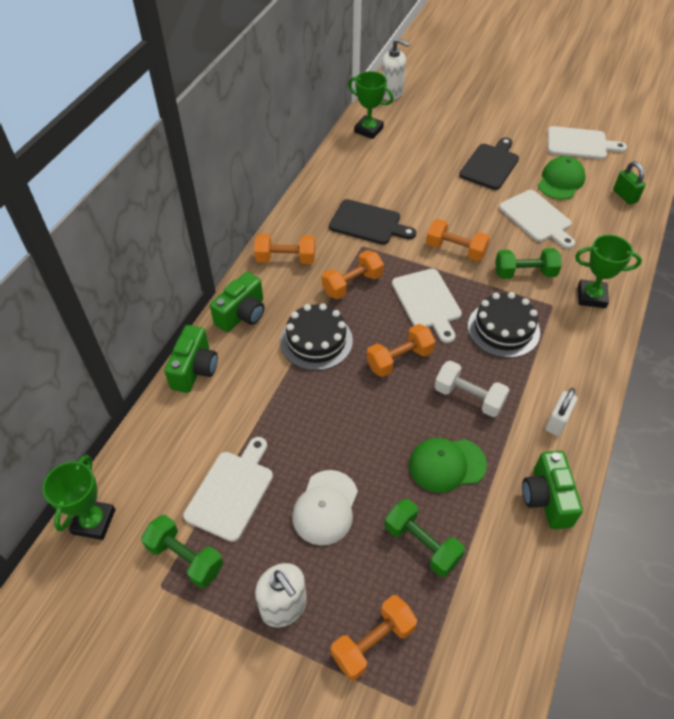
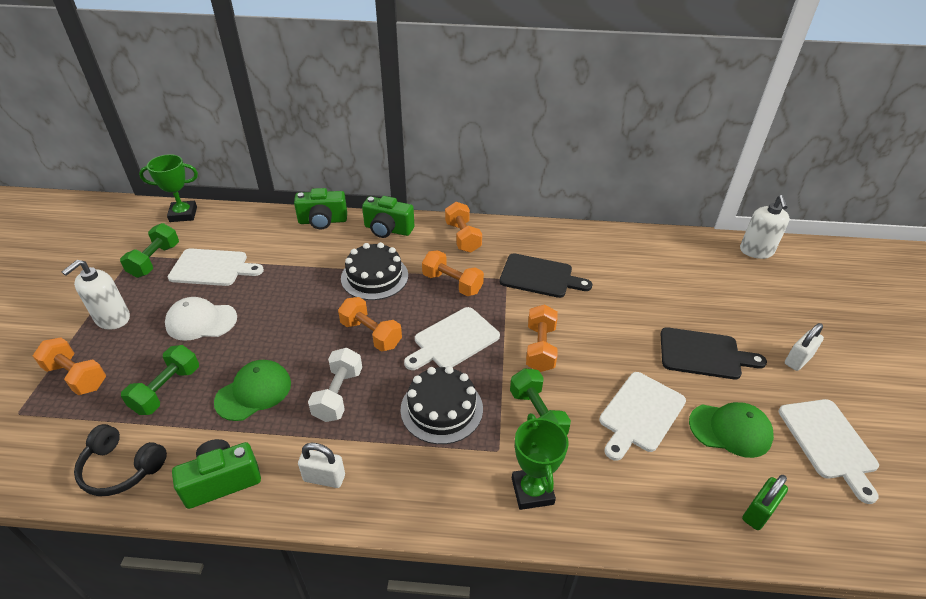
camera: 70 degrees right, 10 degrees down
black cutting board [329,199,416,245] -> black cutting board turned 75 degrees counterclockwise [499,253,592,298]
green trophy [348,71,394,139] -> none
green cap [409,438,487,493] -> green cap turned 75 degrees clockwise [214,360,291,421]
none -> black headphones [74,424,167,496]
none -> white padlock [785,323,824,371]

